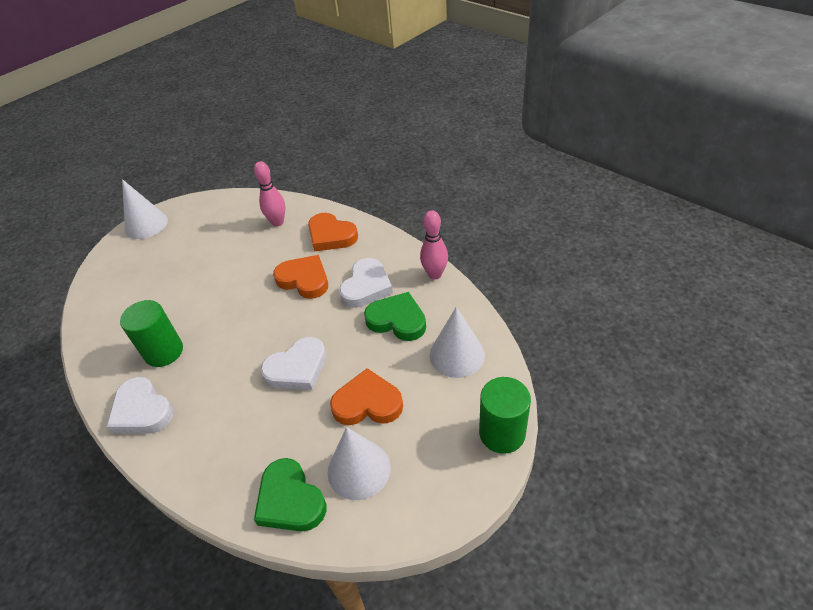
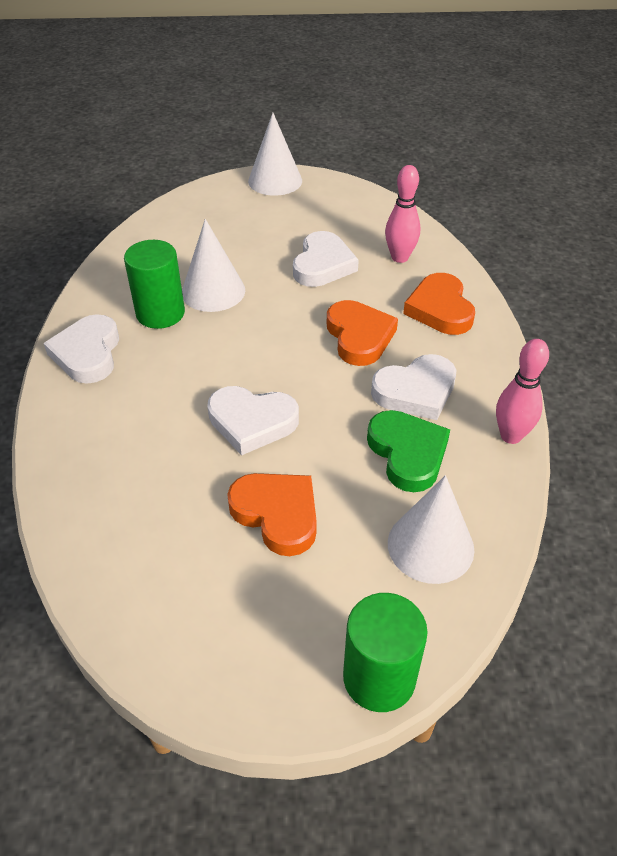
camera: 40 degrees right, 0 degrees up
green heart [254,458,326,532] -> none
white cone [328,427,391,500] -> white cone moved to [182,219,245,312]
none -> white heart [293,231,359,287]

